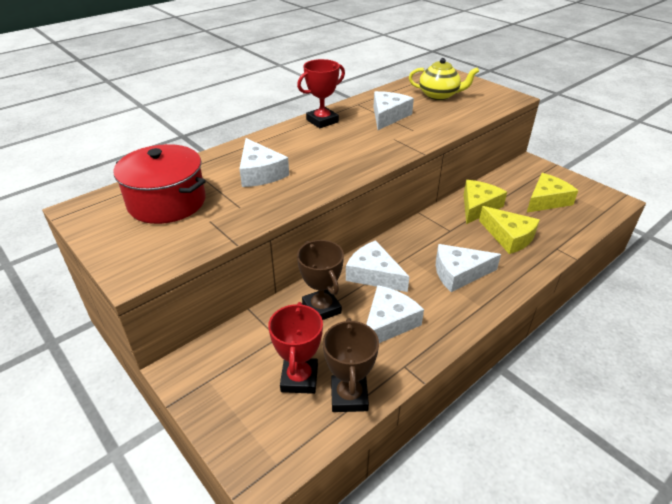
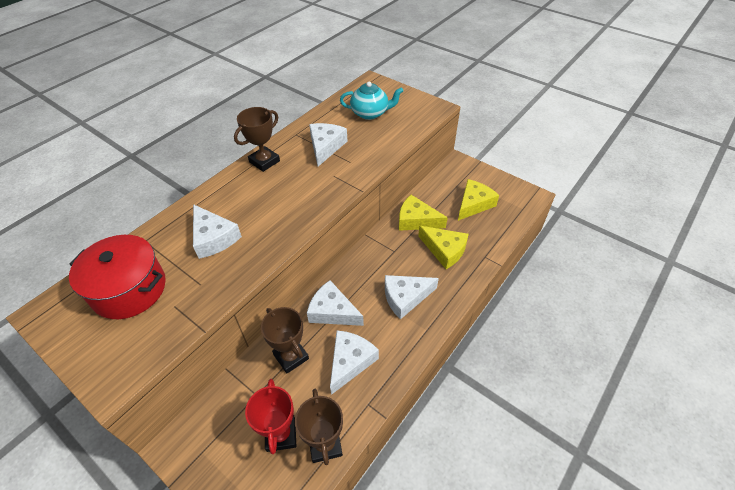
camera: 10 degrees left, 10 degrees up
red trophy [297,59,345,128] -> brown trophy [234,107,280,172]
yellow teapot [409,58,479,100] -> turquoise teapot [340,82,403,120]
yellow cheese [464,180,507,224] -> yellow cheese turned 90 degrees counterclockwise [399,195,448,231]

